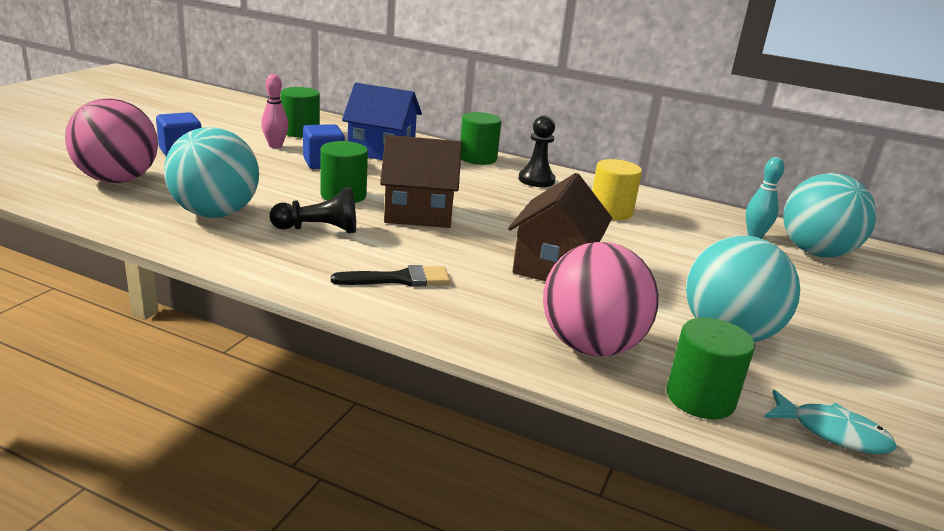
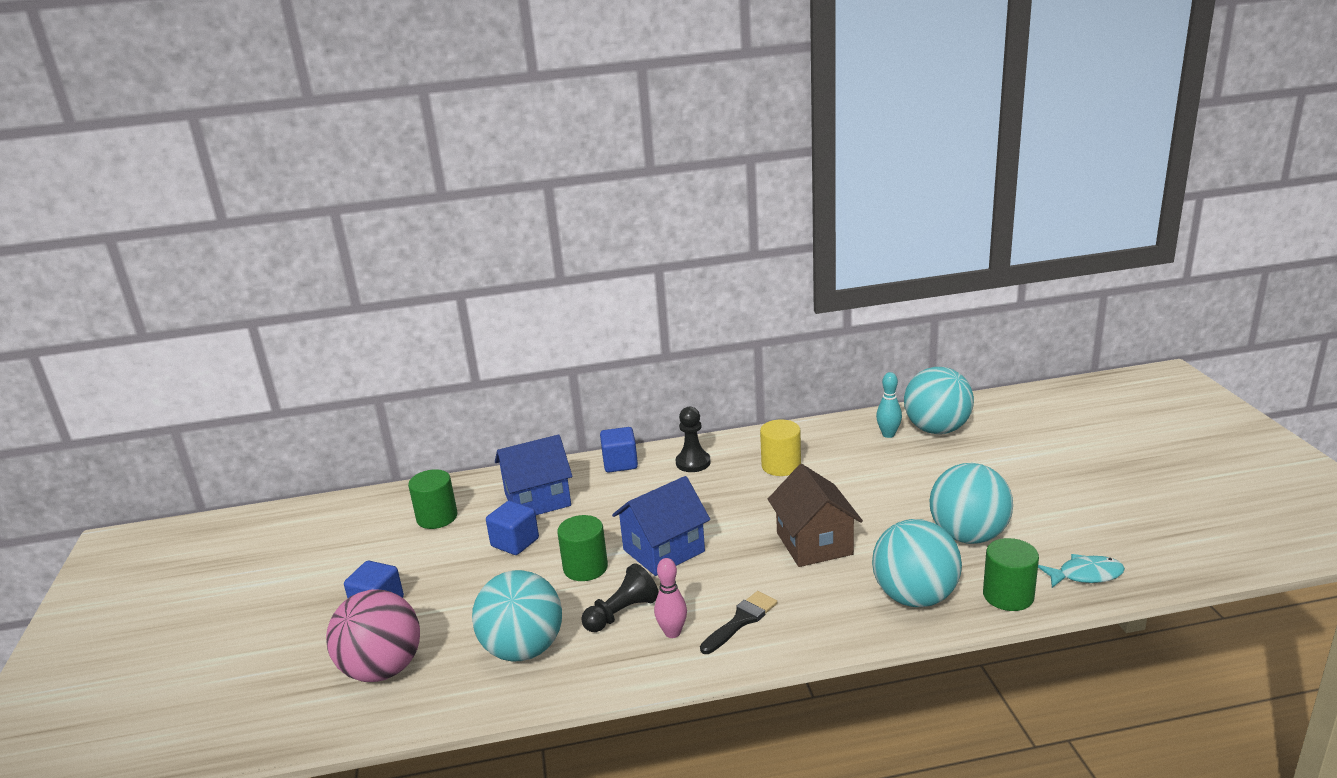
camera: 30 degrees left, 0 degrees up
pink bowling pin [261,74,288,148] -> pink bowling pin moved to [654,558,687,638]
brown house [380,135,462,228] -> blue house [612,476,710,576]
green cylinder [460,112,501,165] -> blue cube [600,427,638,472]
pink ball [543,242,659,356] -> turquoise ball [872,519,962,607]

